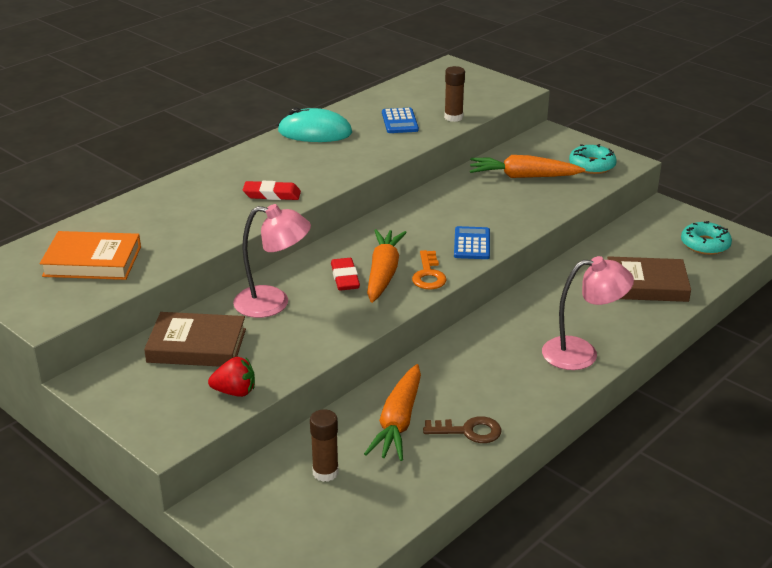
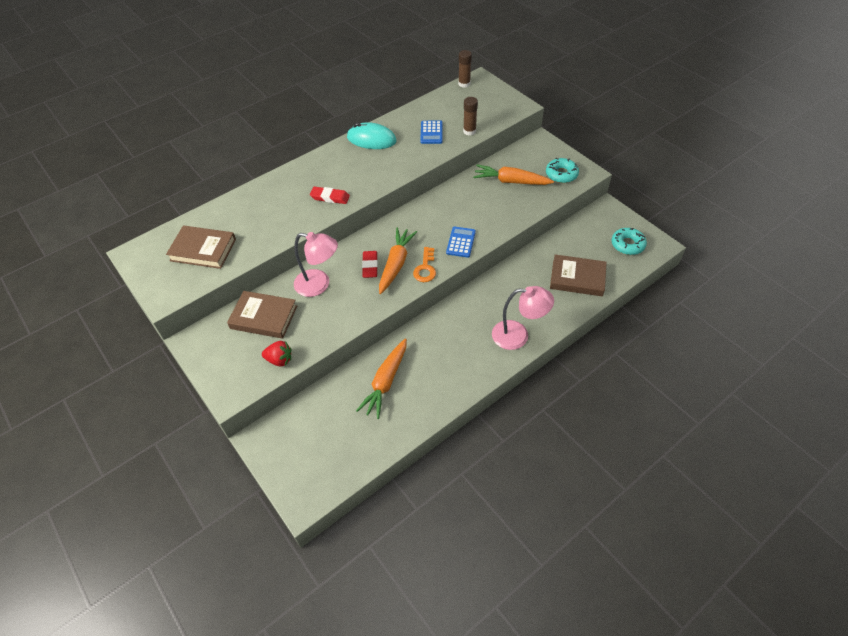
camera: 10 degrees right, 20 degrees up
orange book [40,231,141,280] -> brown book [166,225,236,269]
brown glue stick [310,409,339,482] -> brown glue stick moved to [458,50,472,88]
brown key [423,416,502,443] -> none

